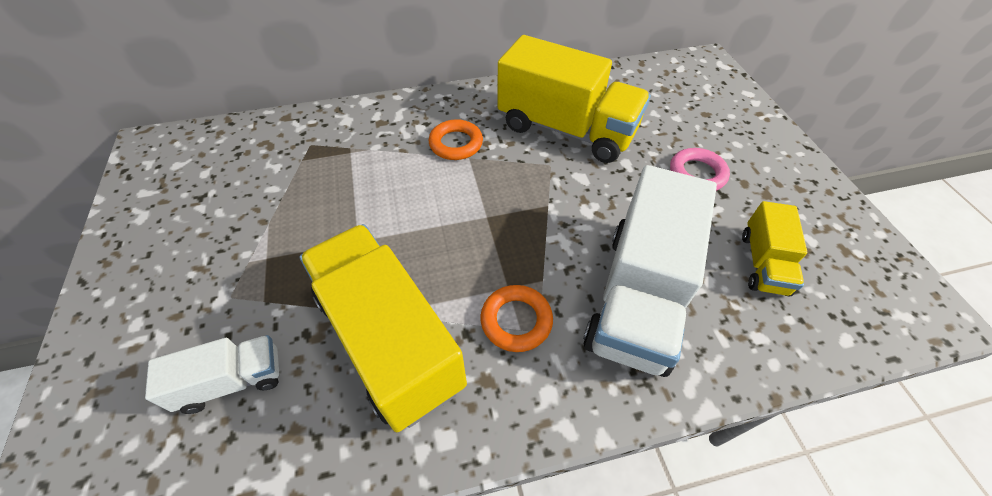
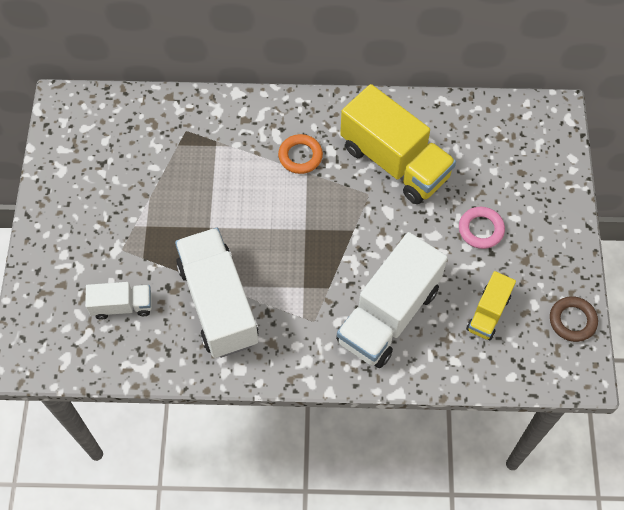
camera: 15 degrees right, 10 degrees up
yellow truck [299,224,467,432] -> white truck [175,228,259,358]
orange ring [480,285,553,352] -> none
none -> brown ring [550,296,598,342]

